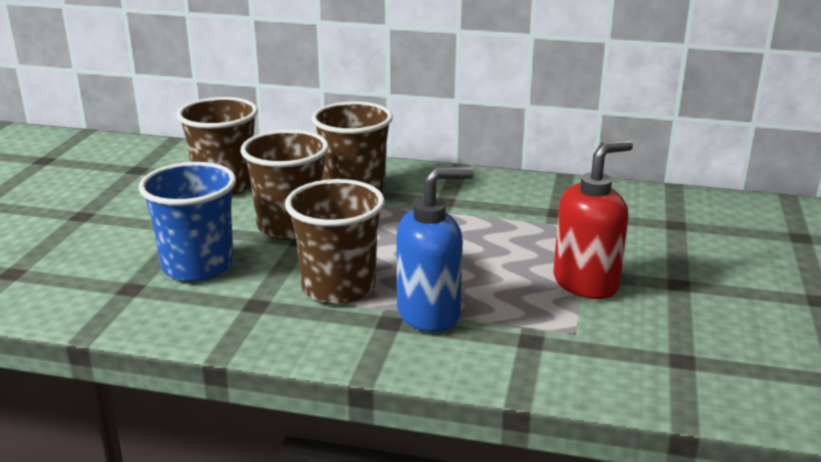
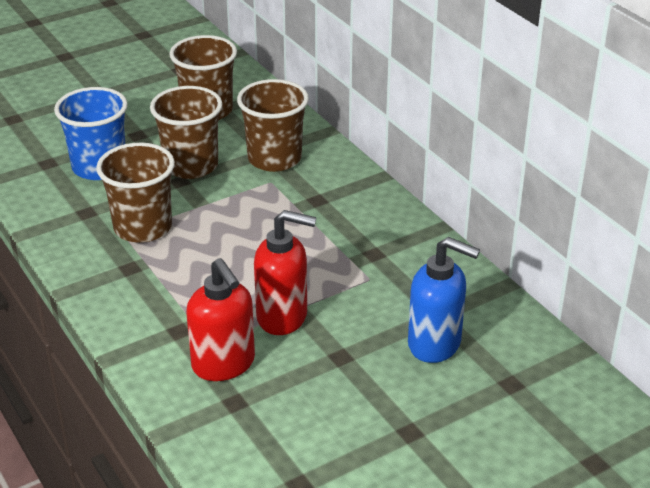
camera: 45 degrees right, 10 degrees up
blue soap dispenser [396,167,474,332] -> blue soap dispenser moved to [408,237,480,363]
none -> red soap dispenser [186,258,255,381]

